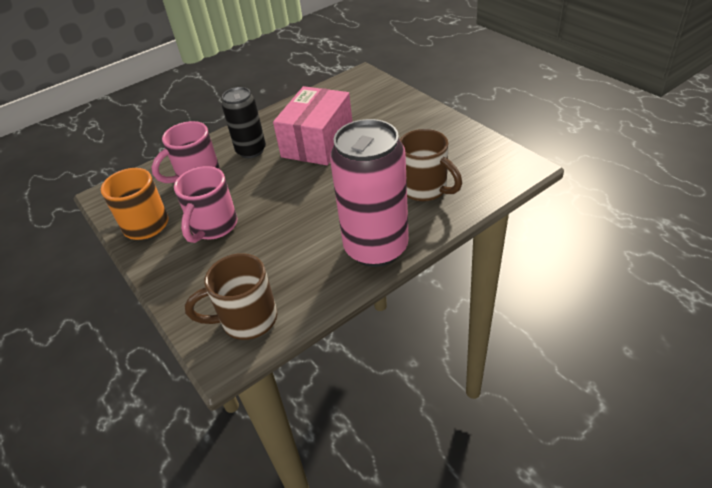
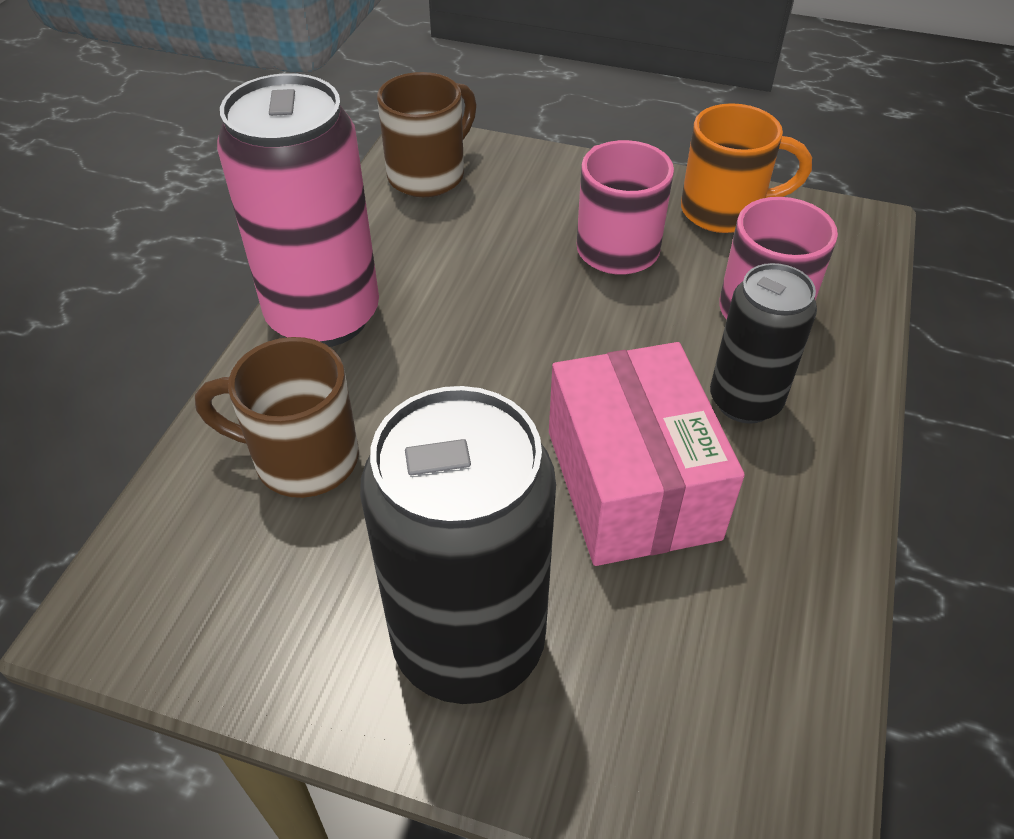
camera: 140 degrees right, 5 degrees up
none -> black can [360,386,556,704]

